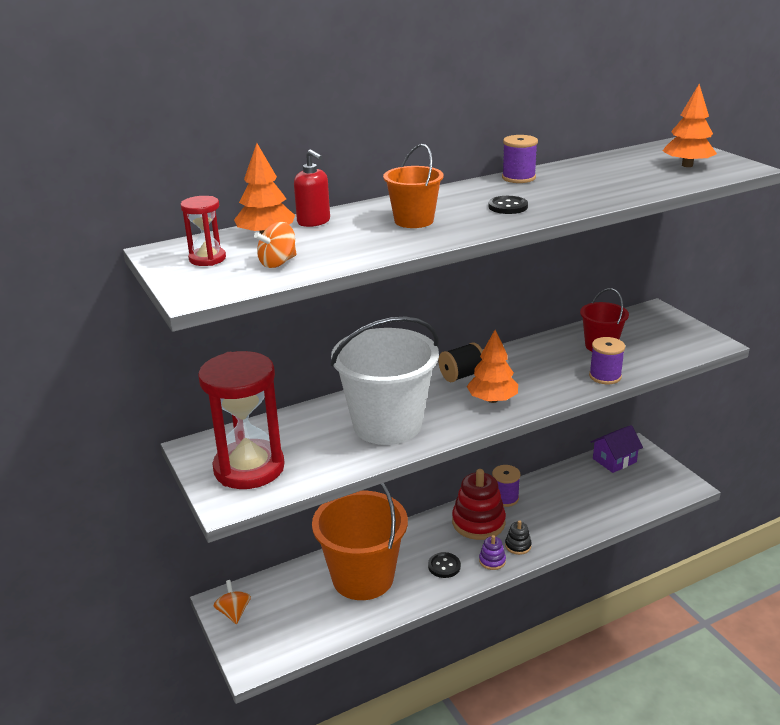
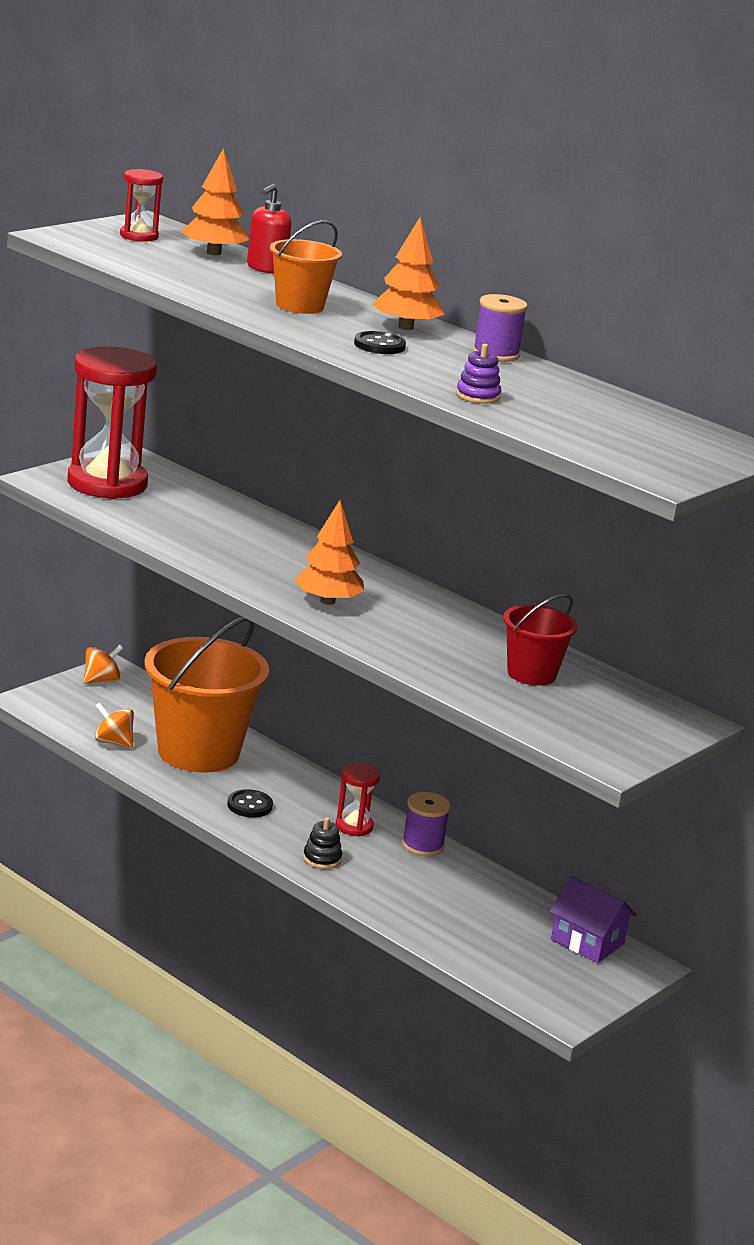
camera: 65 degrees right, 5 degrees down
orange spinning top [254,222,297,268] -> orange spinning top moved to [95,702,134,748]
white bucket [331,316,439,445] -> none
black spool [438,342,483,382] -> none
red stacking toy [452,469,506,540] -> red hourglass [336,763,381,836]
purple stacking toy [479,535,506,570] -> purple stacking toy moved to [456,344,501,404]
purple spool [589,337,625,384] -> none
orange tree [663,84,717,167] -> orange tree moved to [372,217,444,330]

